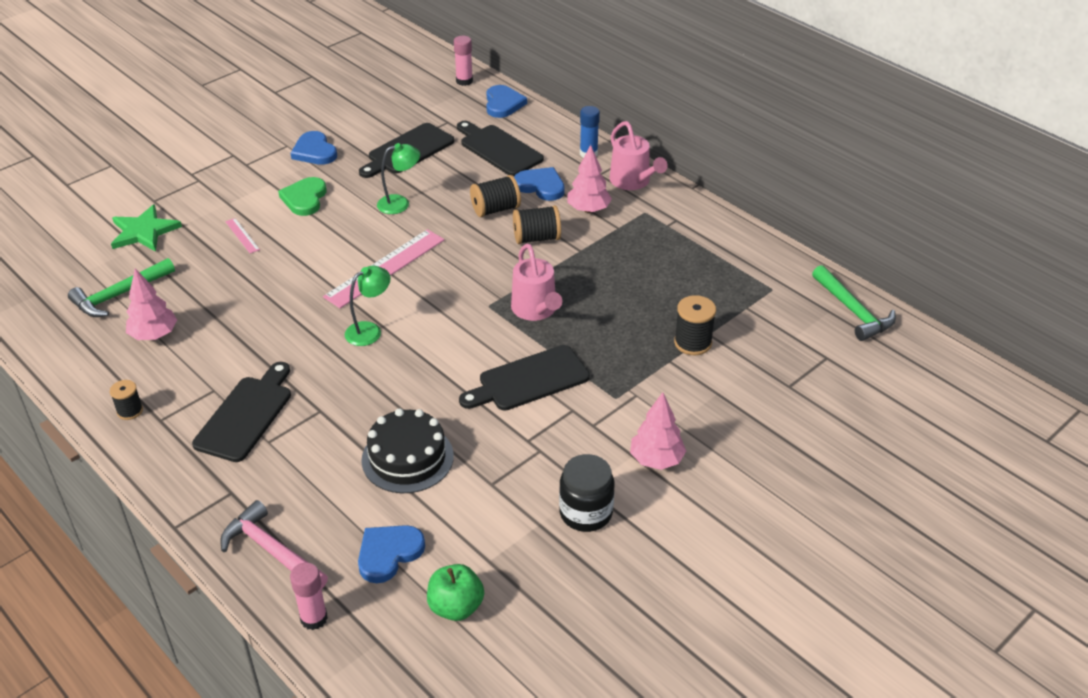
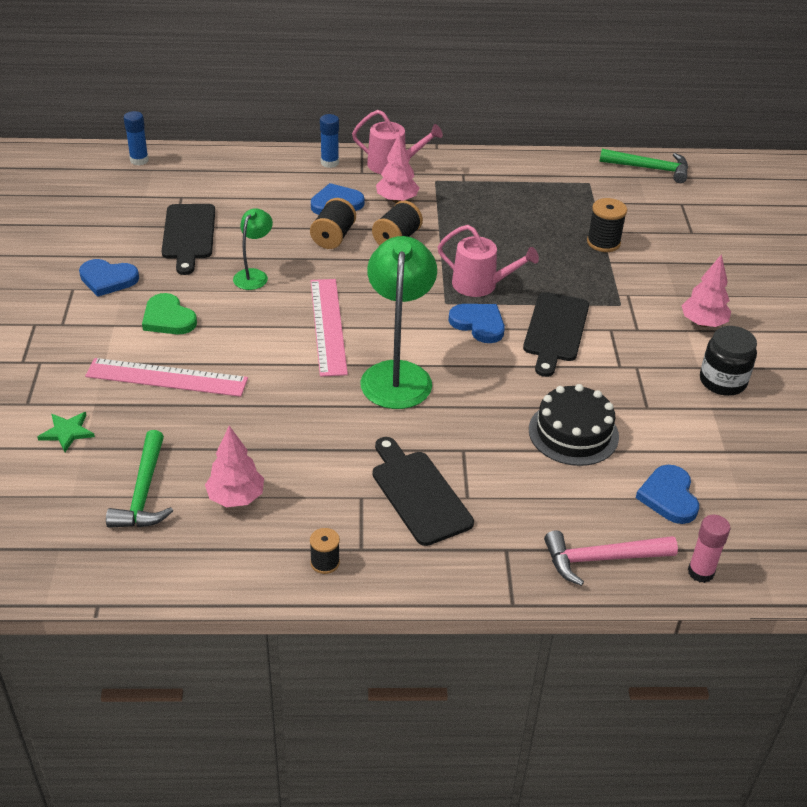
camera: 50 degrees left, 0 degrees up
green star [111,204,182,252] -> green star [38,412,95,452], size x0.64
pink ruler [225,218,260,254] -> pink ruler [85,358,248,397], size x2.25
green lamp [345,266,391,346] -> green lamp [360,236,437,409], size x1.89
green apple [427,564,484,621] -> none
pink glue stick [454,36,473,86] -> blue glue stick [124,111,149,165]
black cutting board [457,121,544,176] -> none
blue heart [486,85,527,118] -> blue heart moved to [448,304,505,343]

